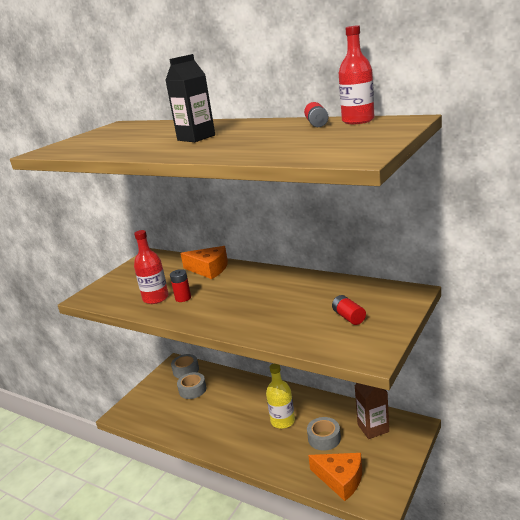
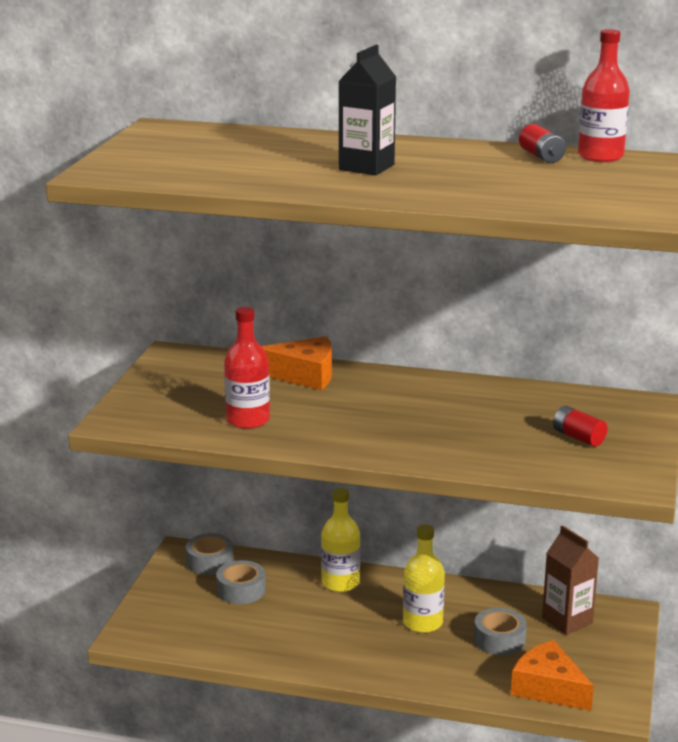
camera: 20 degrees left, 0 degrees up
red battery [170,269,191,302] -> none
orange cheese [308,453,362,501] -> orange cheese turned 150 degrees counterclockwise [511,640,594,711]
none -> yellow bottle [321,488,361,592]

